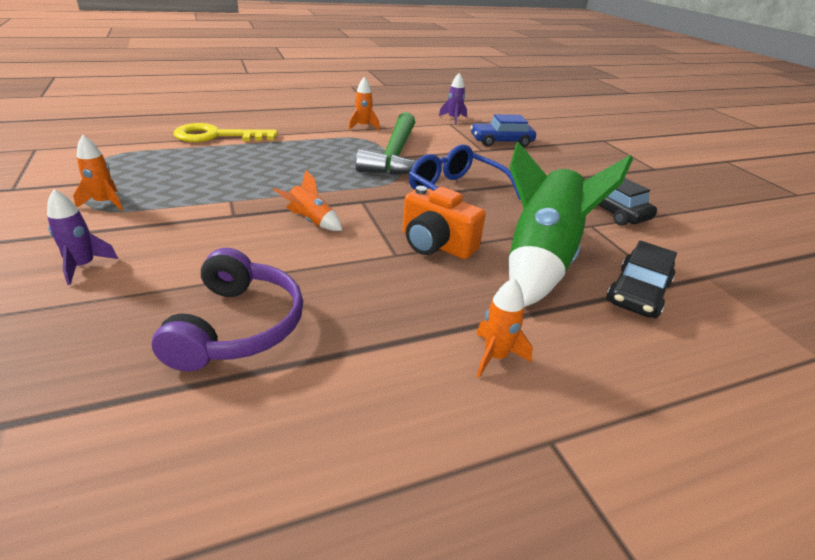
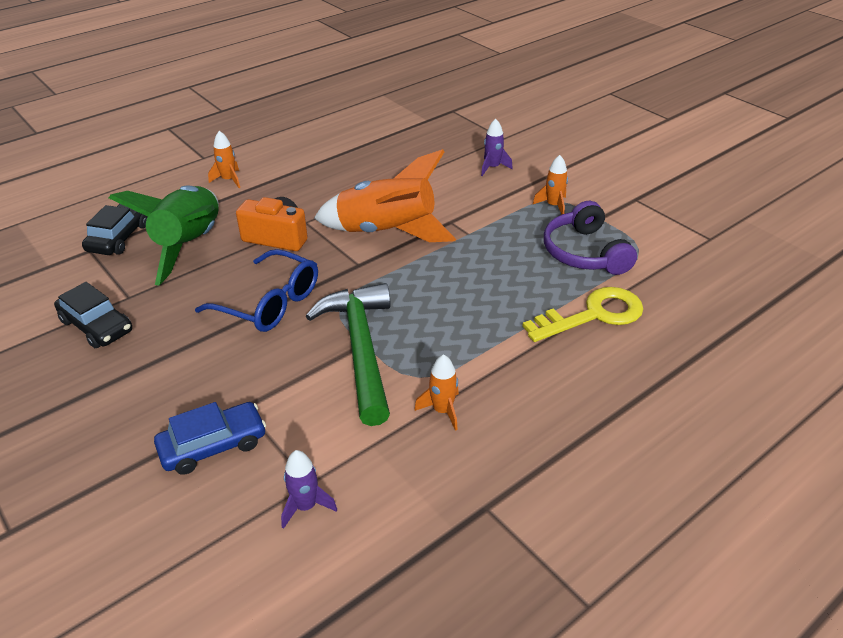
camera: 165 degrees right, 5 degrees up
purple headphones [152,248,303,371] -> purple headphones moved to [544,201,637,275]
orange rocket [273,170,342,231] -> orange rocket [314,149,456,242], size x2.31

